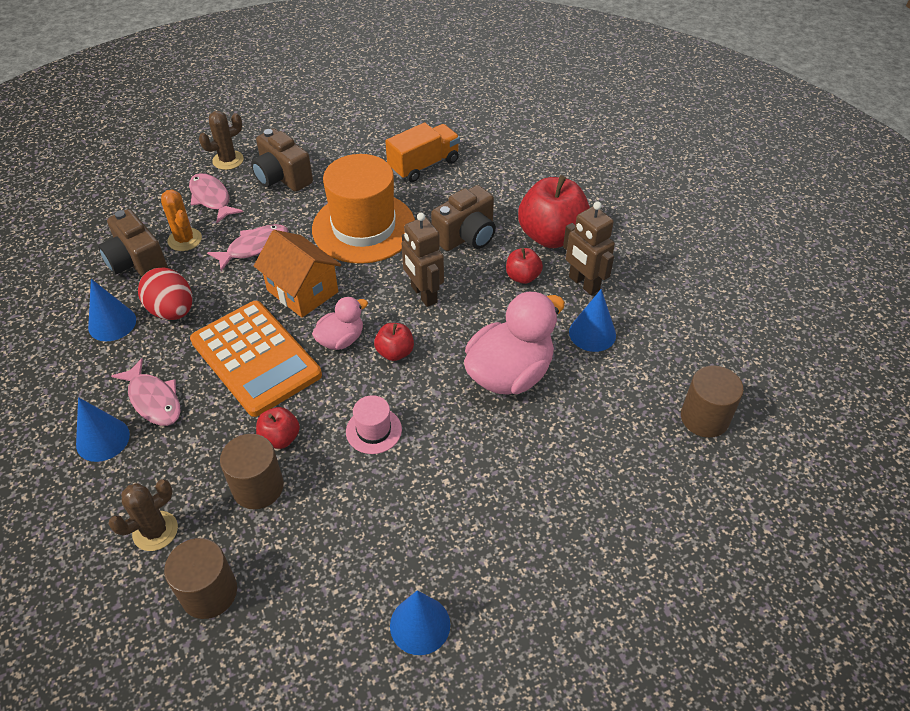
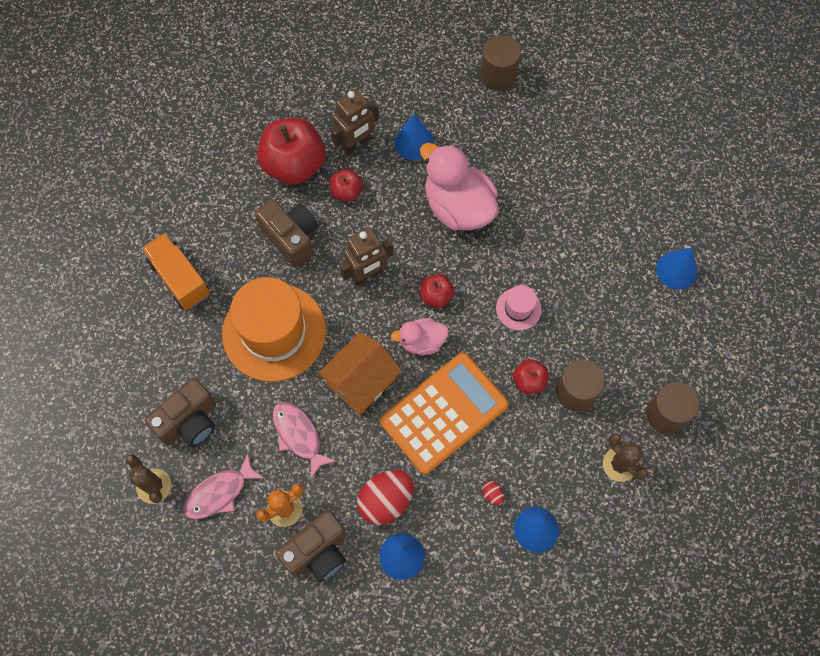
camera: 90 degrees left, 20 degrees up
pink fish [111,358,181,426] -> red egg [482,481,504,506]
pink duck [312,297,368,350] -> pink duck turned 60 degrees counterclockwise [391,318,449,355]

